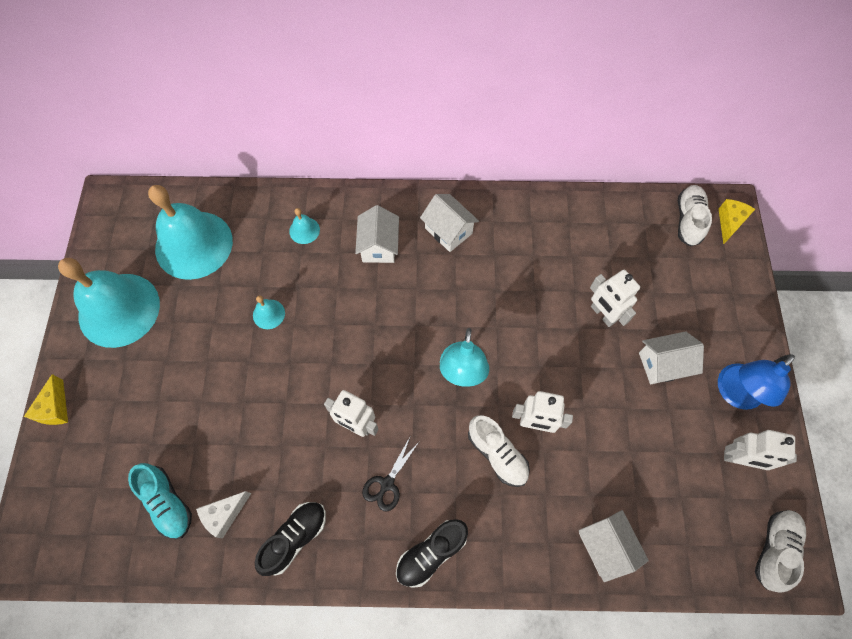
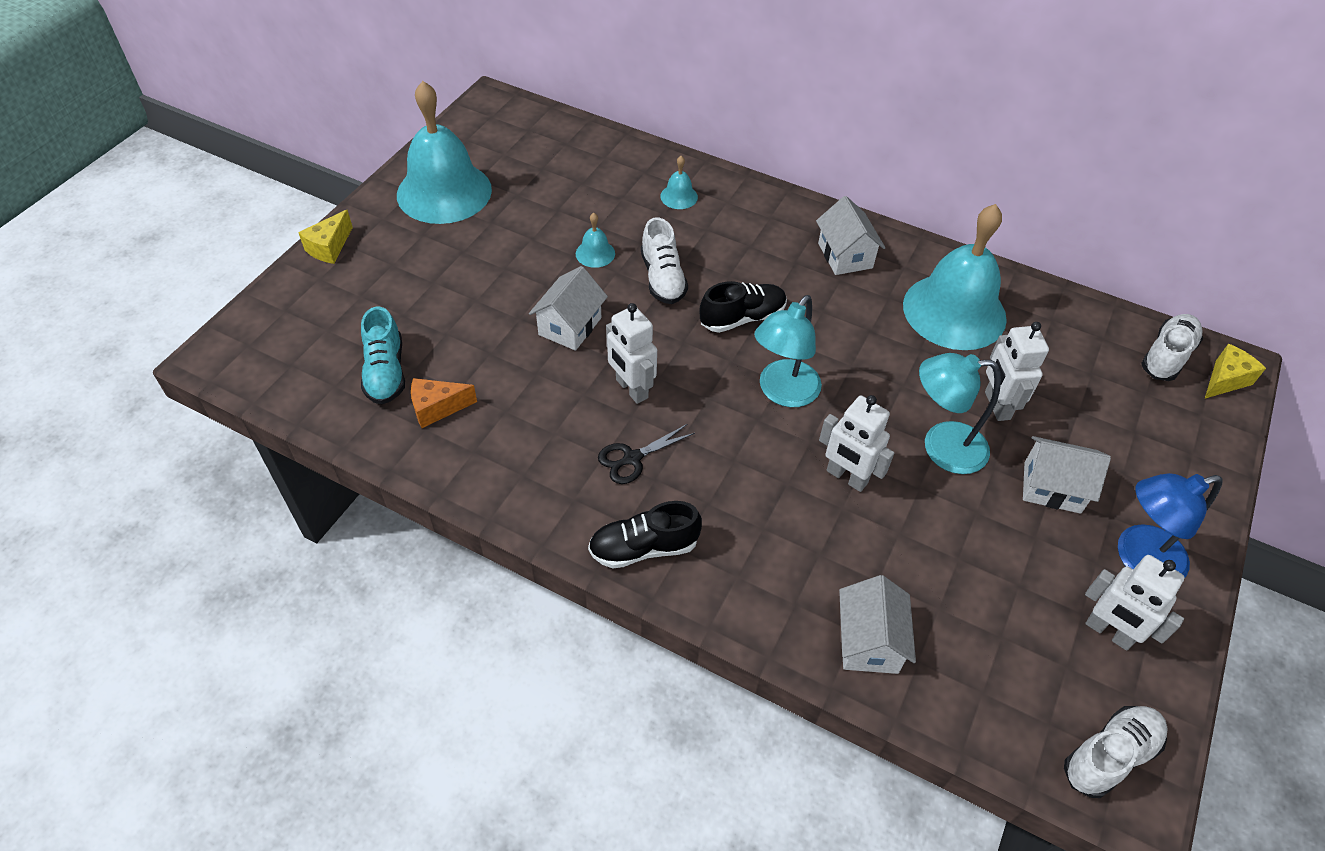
camera: 25 degrees right, 15 degrees down
turquoise bell [148,185,233,280] -> turquoise bell moved to [903,204,1007,350]
white cheese [196,491,251,539] -> orange cheese [411,378,477,428]
black shoe [255,502,326,576] -> black shoe moved to [700,281,787,333]
white house [355,205,399,263] -> white house moved to [529,266,608,351]
white shoe [468,415,530,487] -> white shoe moved to [641,217,688,304]
none -> turquoise lamp [919,353,1001,474]

